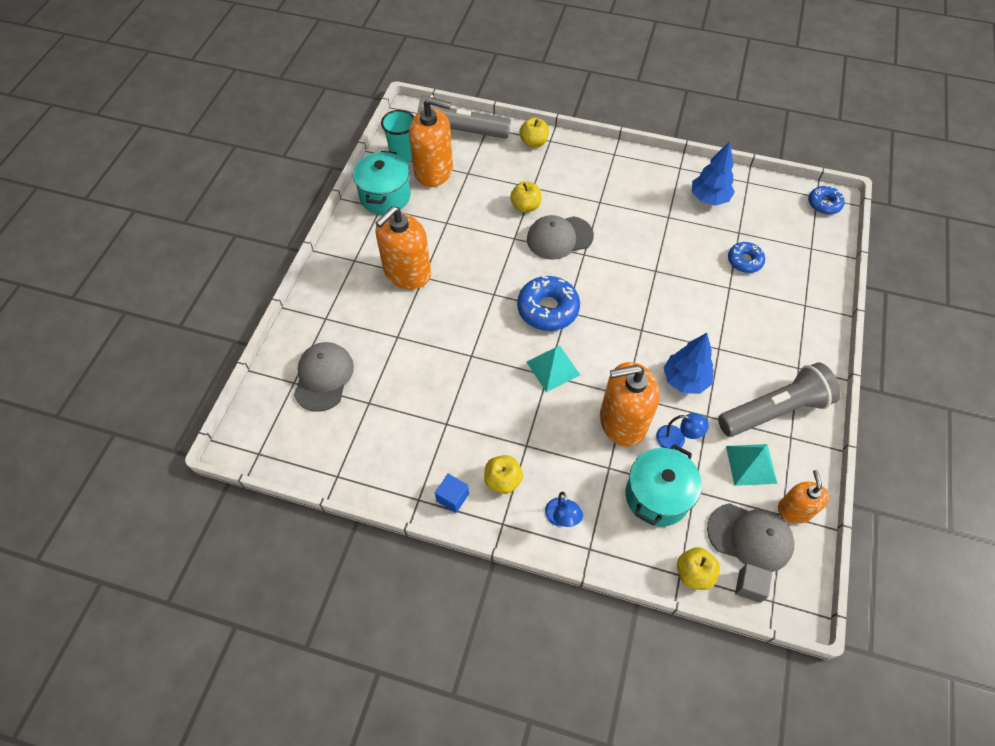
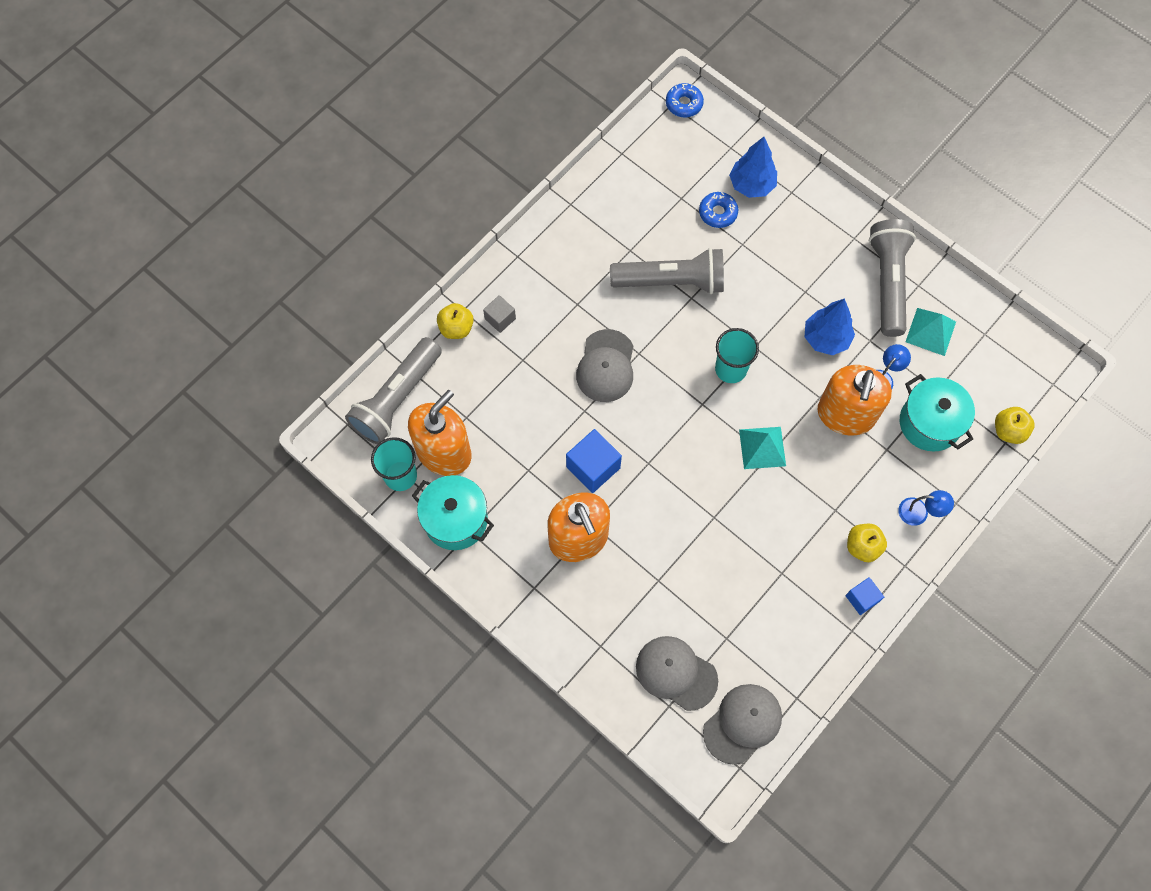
camera: 65 degrees left, 10 degrees up
yellow apple [510,181,541,213] -> none
blue donut [517,276,580,331] -> none
blue tree [692,141,735,205] -> blue tree moved to [729,137,777,198]
grey cap [707,503,794,572] -> grey cap moved to [703,684,782,765]
grey cube [735,564,773,603] -> grey cube moved to [483,295,516,333]
orange soap dispenser [778,470,829,523] -> none
none -> blue cube [566,429,622,493]
none -> grey flashlight [610,248,724,294]
none -> turquoise cup [715,328,759,383]

